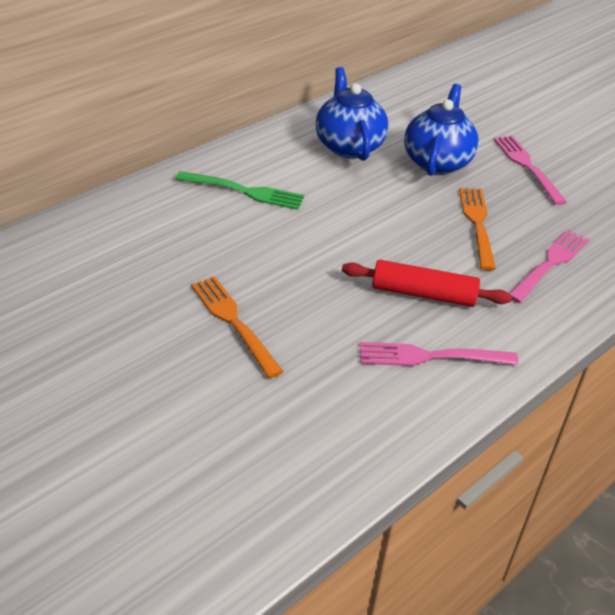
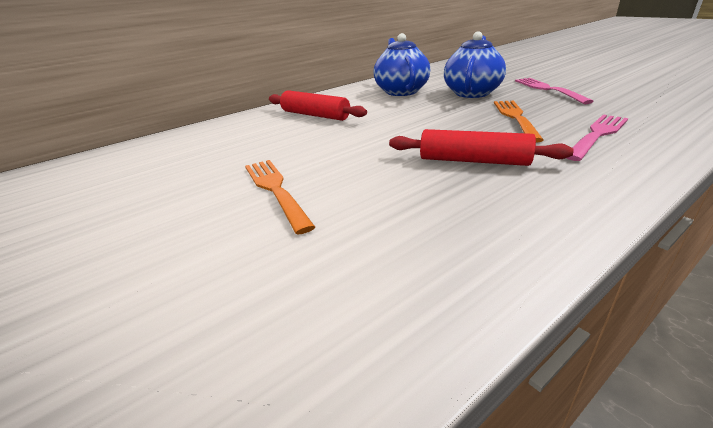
camera: 10 degrees right, 10 degrees down
green fork [175,171,304,210] -> red rolling pin [269,90,367,121]
pink fork [360,342,519,366] -> none

